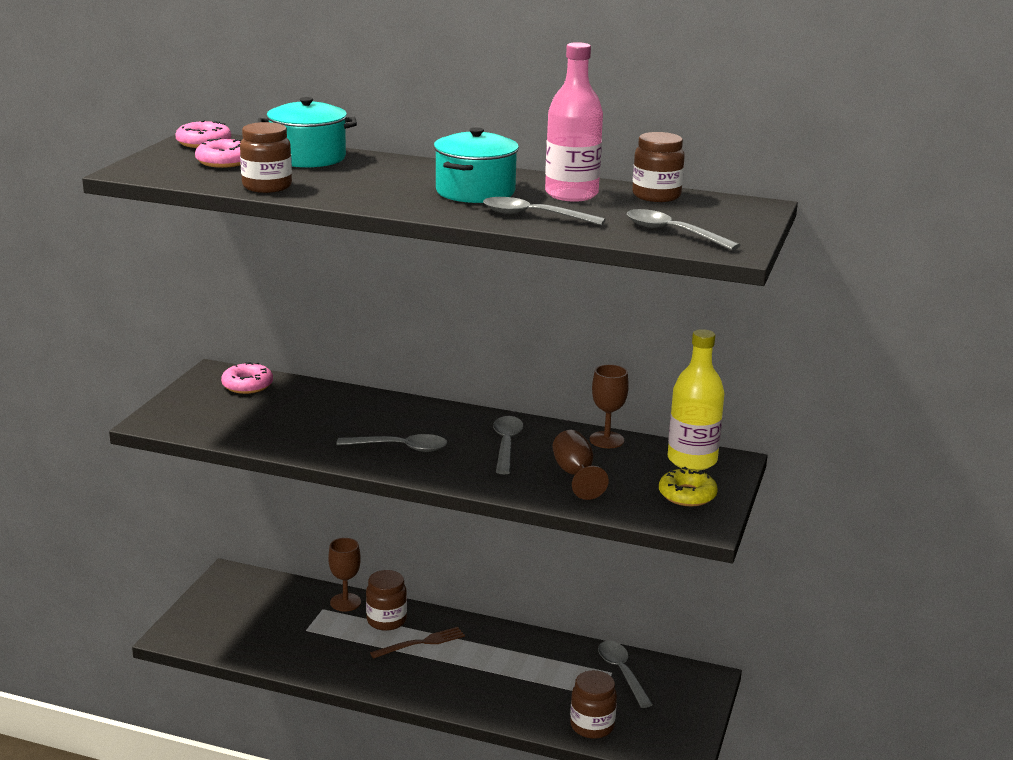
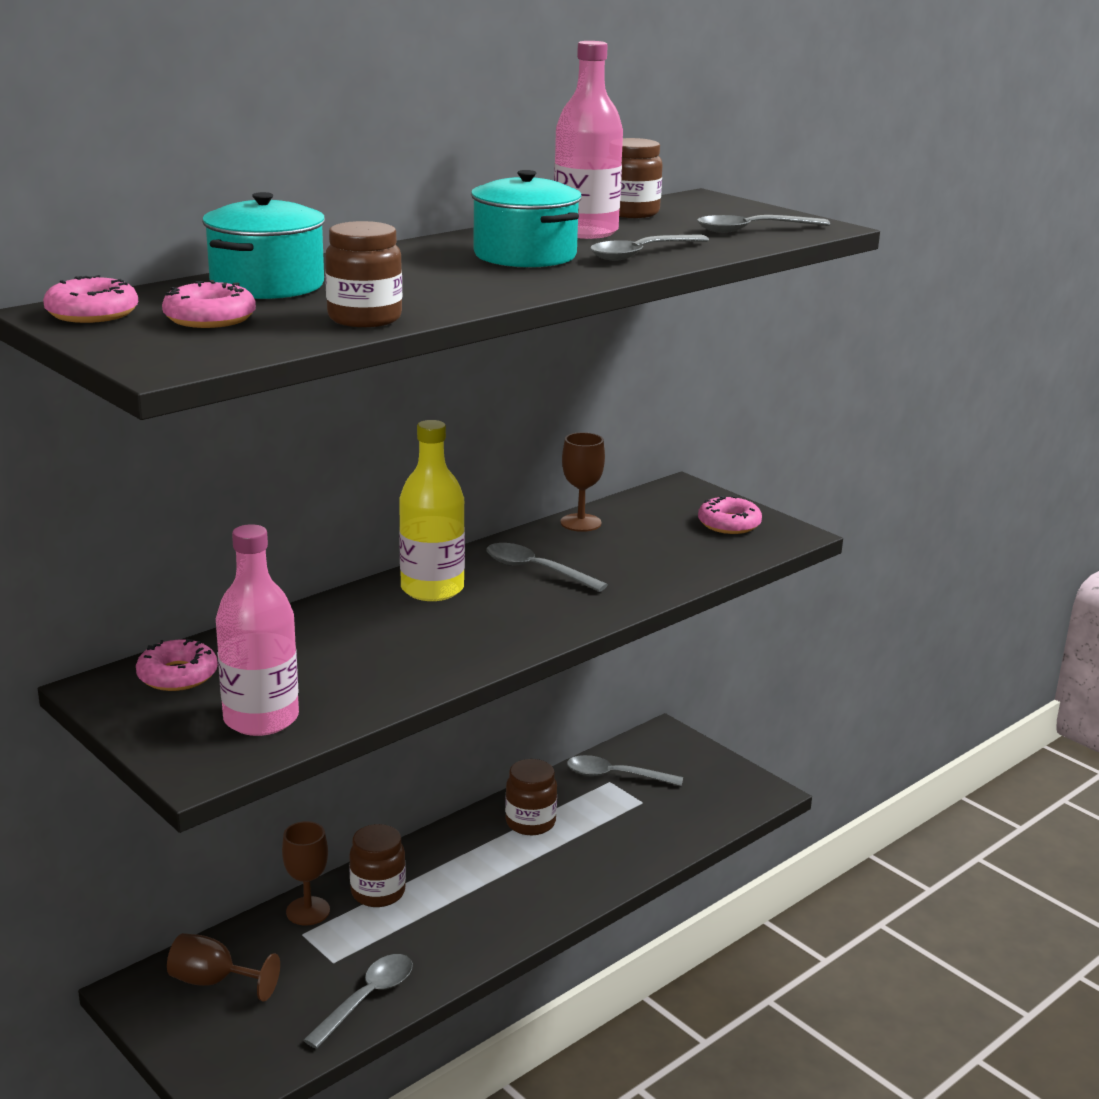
camera: 60 degrees left, 0 degrees up
grey spoon [336,434,447,452] -> grey spoon moved to [303,954,413,1049]
brown fork [370,627,465,658] -> none
brown goblet [552,430,609,500] -> brown goblet moved to [167,933,280,1001]
brown jar [570,670,617,739] -> brown jar moved to [505,759,557,835]
yellow donut [659,467,718,506] -> pink donut [698,496,762,534]
yellow bottle [668,329,724,471] -> yellow bottle moved to [399,420,465,601]
none -> pink bottle [216,524,299,736]

